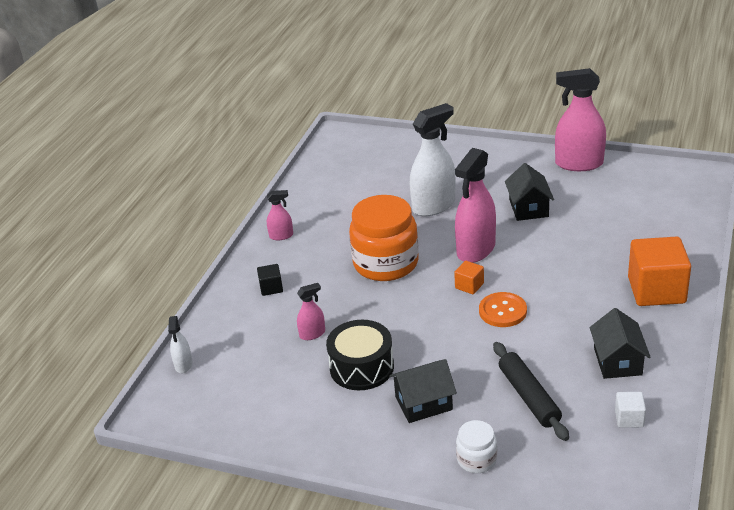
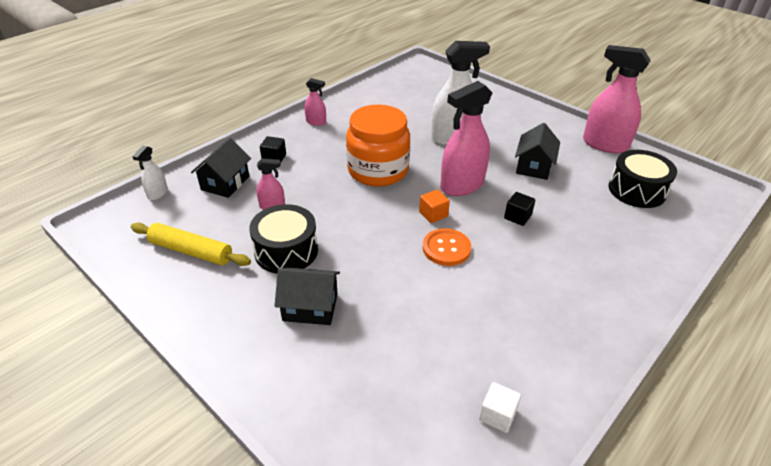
camera: 20 degrees right, 5 degrees up
white jar [456,420,497,473] -> none
black rolling pin [493,342,569,441] -> none
black house [590,308,650,379] -> black house moved to [191,138,251,198]
orange cube [628,236,691,306] -> none
none -> yellow rolling pin [131,223,251,266]
none -> black cube [504,192,535,226]
none -> black drum [608,150,677,208]

